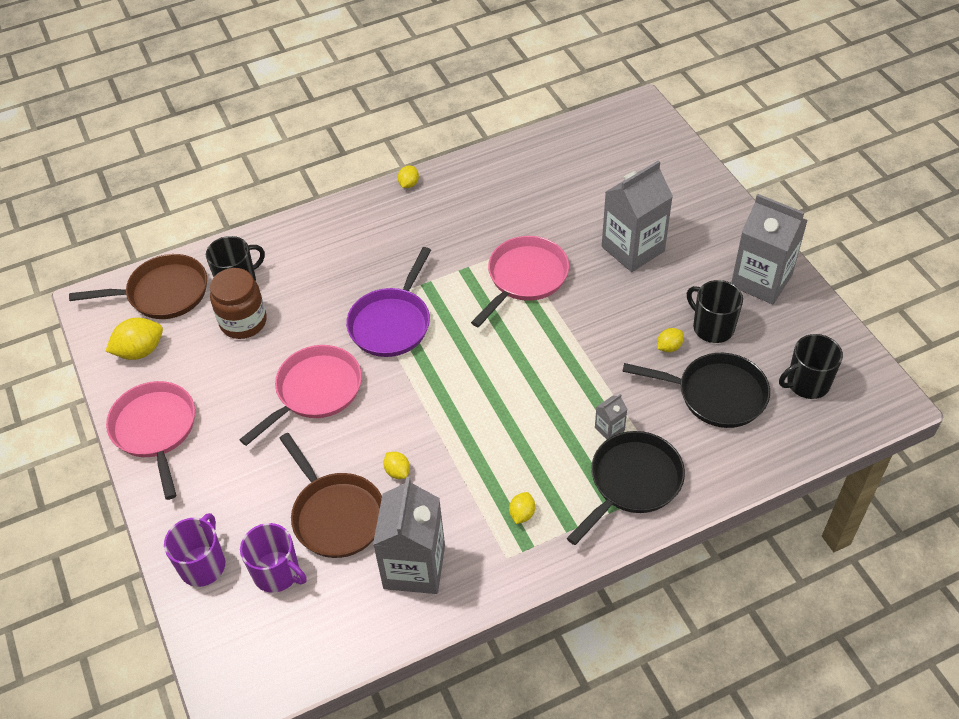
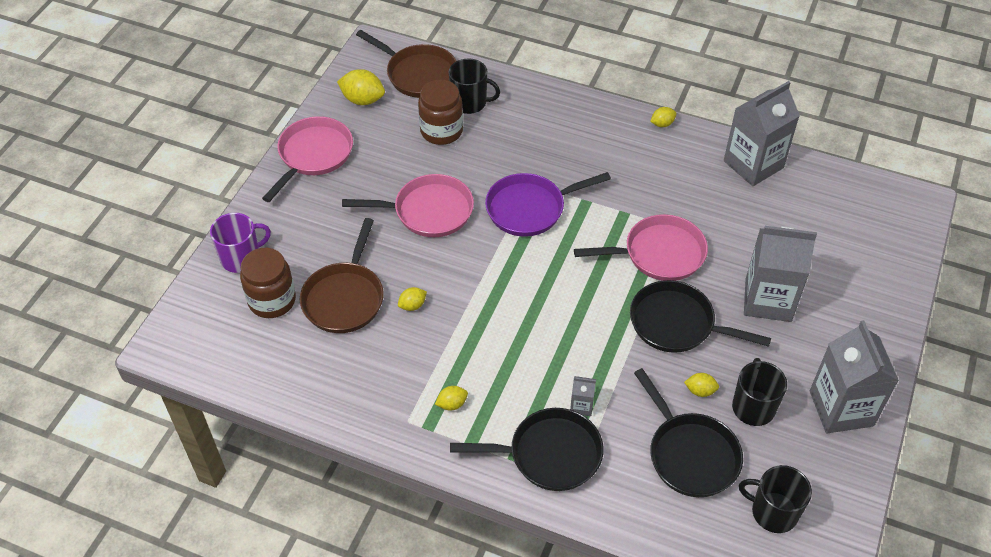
camera: 45 degrees right, 0 degrees up
purple mug [240,523,307,593] -> brown jar [240,248,296,318]
grey carton [373,477,445,594] -> grey carton moved to [724,81,800,186]
yellow lemon [383,452,410,479] -> yellow lemon turned 45 degrees clockwise [398,287,427,311]
none -> black pan [630,280,771,353]

